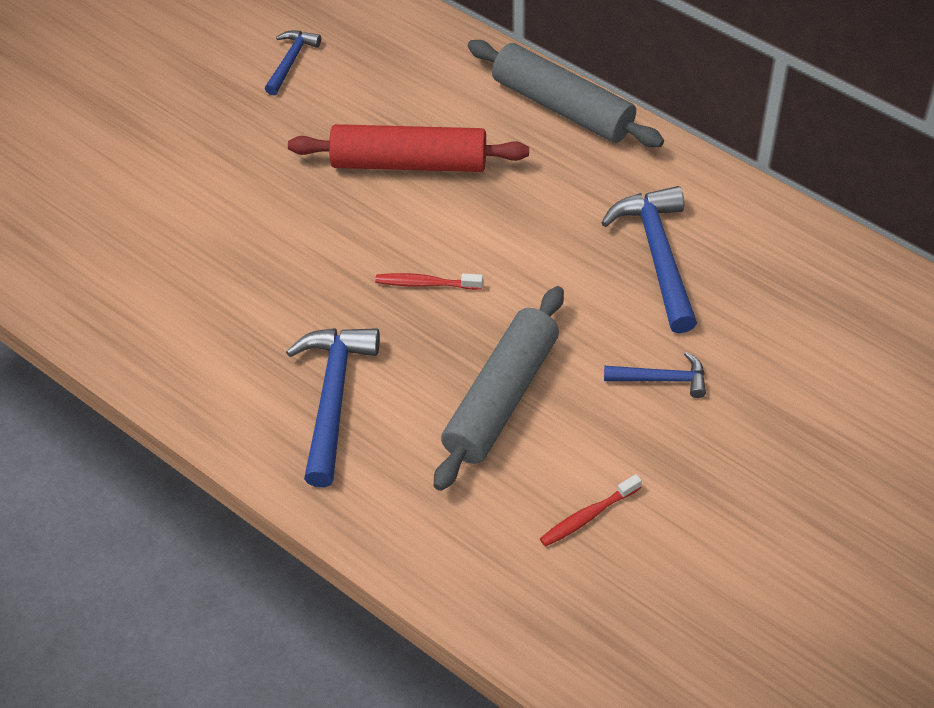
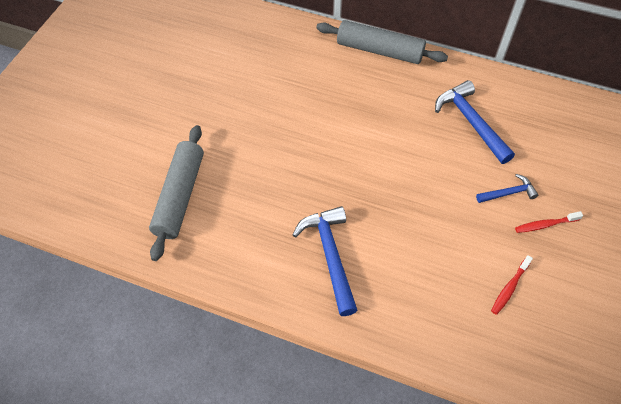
camera: 20 degrees left, 5 degrees up
blue hammer [265,30,321,95] -> none
red rolling pin [288,124,529,172] -> none
red toothbrush [375,273,483,290] -> red toothbrush moved to [515,211,583,233]
grey rolling pin [434,286,564,491] -> grey rolling pin moved to [149,125,204,261]

